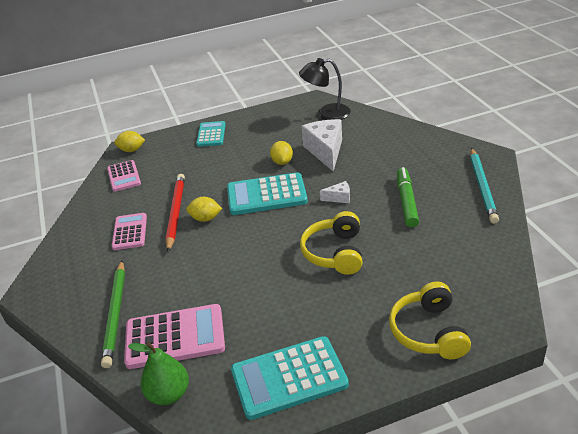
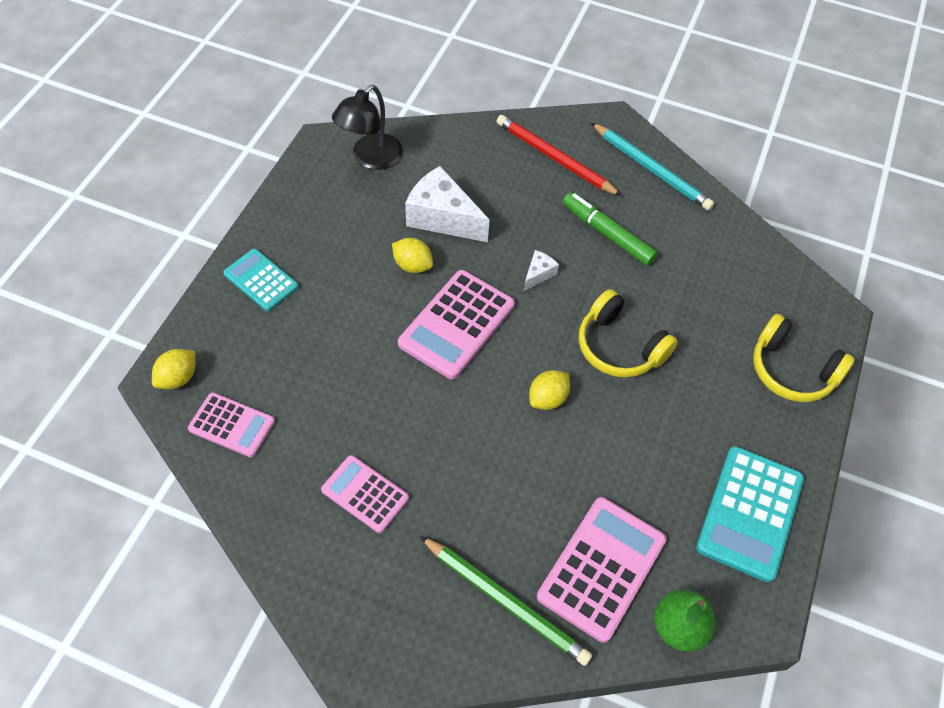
camera: 55 degrees left, 20 degrees up
red pencil [166,174,185,252] -> red pencil moved to [496,115,622,196]
yellow lemon [186,197,222,222] -> yellow lemon moved to [529,370,570,410]
turquoise calculator [227,172,308,215] -> pink calculator [398,270,515,379]

